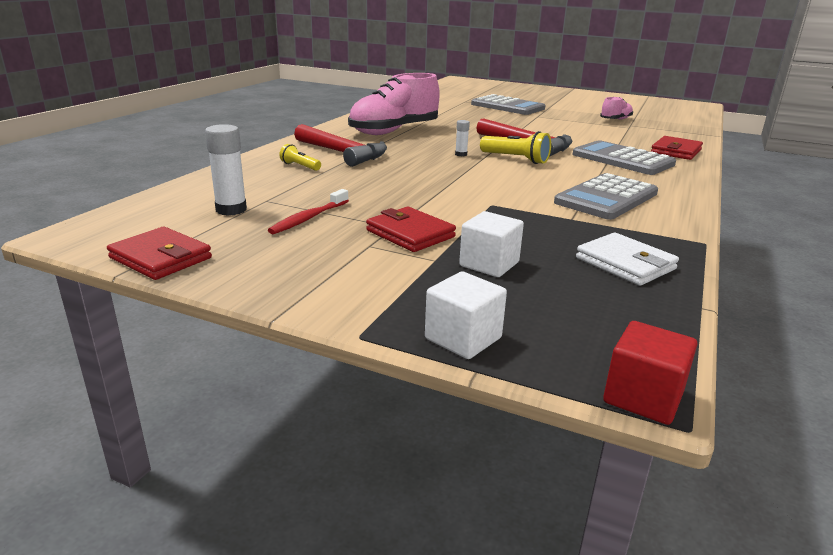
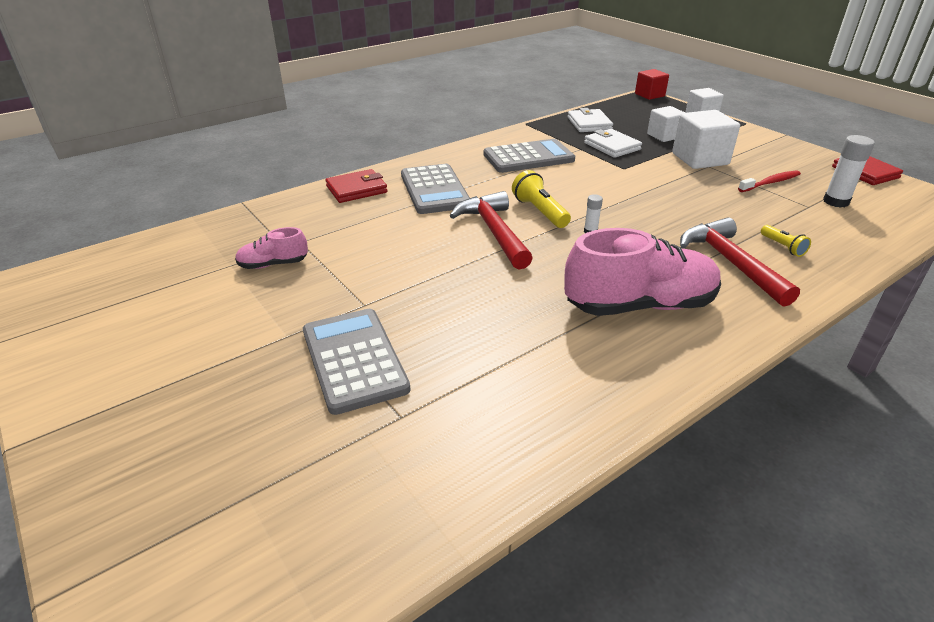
camera: 150 degrees left, 10 degrees up
red wallet [366,207,456,252] -> white cube [672,110,740,169]
none -> white wallet [584,129,642,158]

